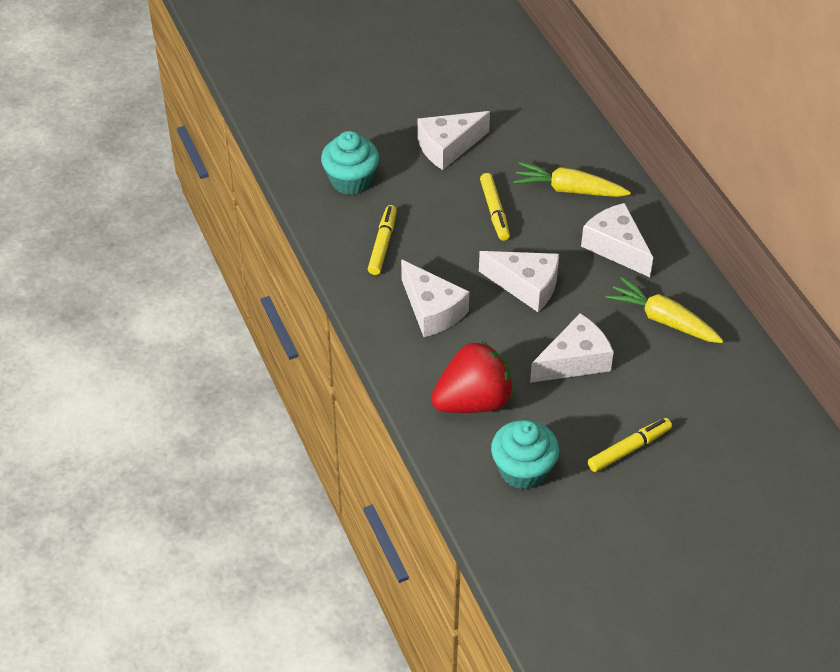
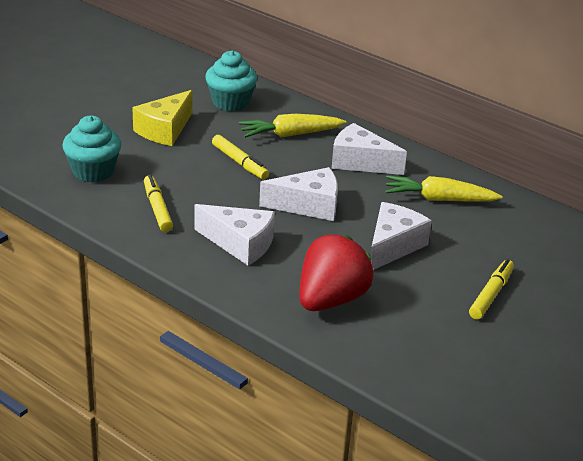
camera: 30 degrees left, 15 degrees down
white cheese [418,111,490,170] -> yellow cheese [132,90,193,146]
turquoise cupcake [491,420,559,490] -> turquoise cupcake moved to [205,51,257,111]

